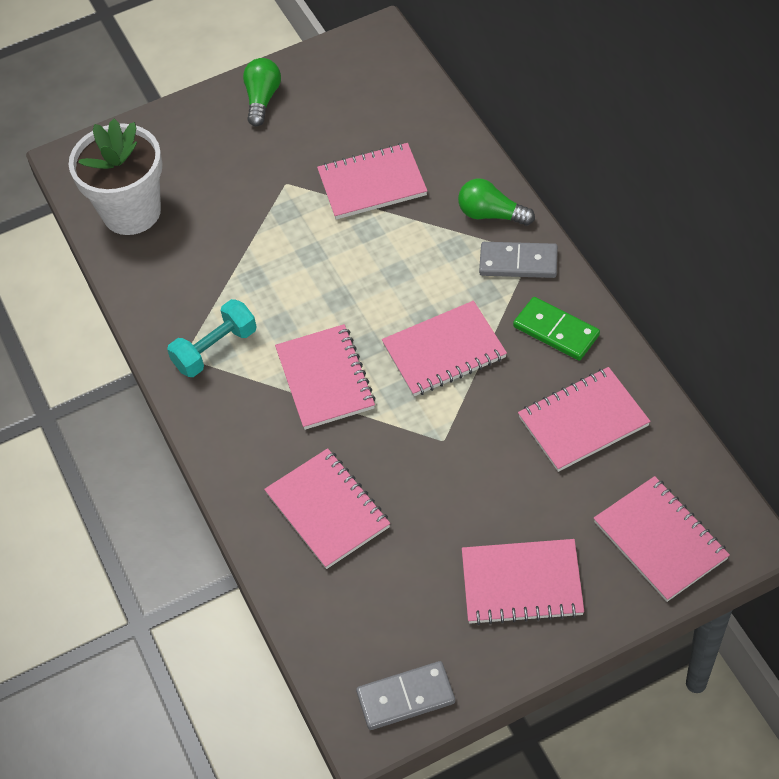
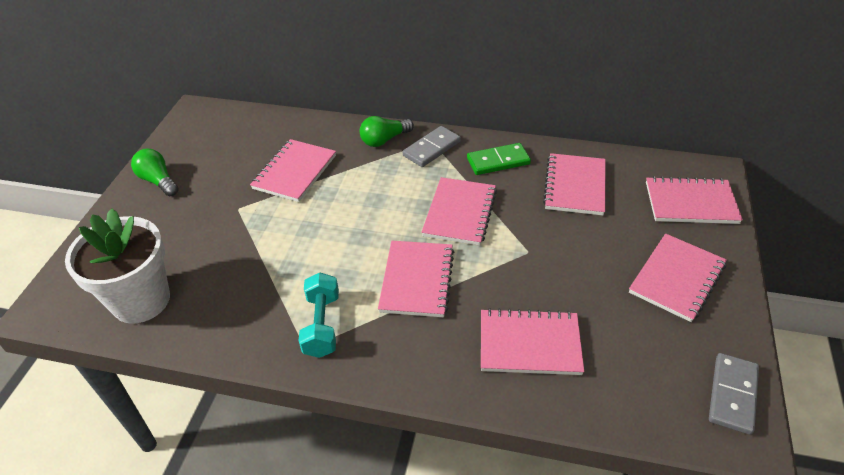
camera: 55 degrees left, 10 degrees down
pink notebook [275,324,376,430] -> pink notebook turned 75 degrees clockwise [378,241,454,317]

